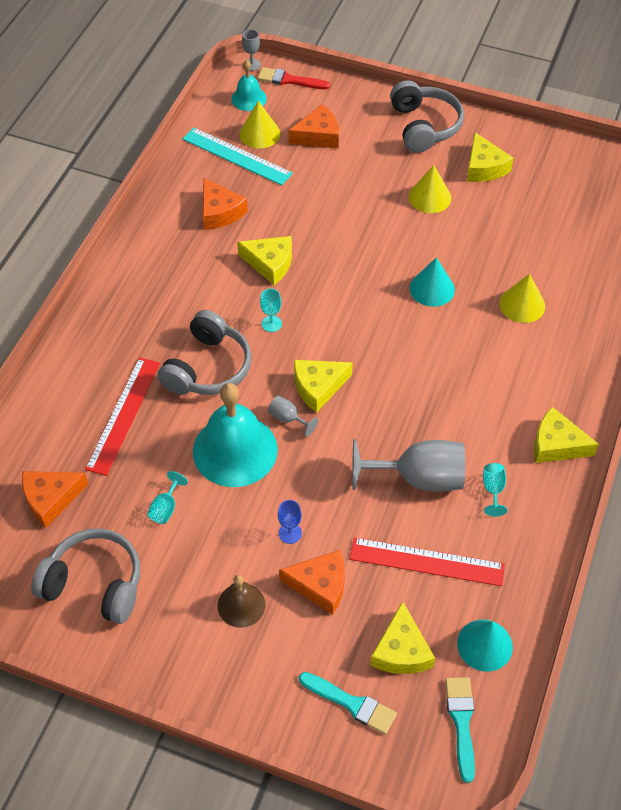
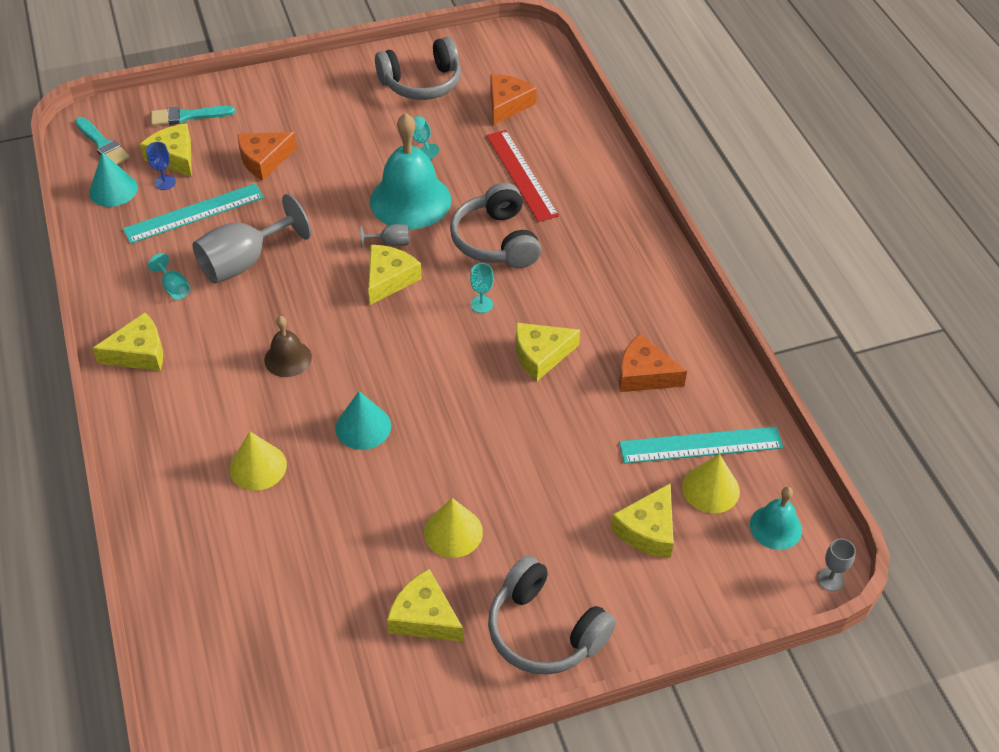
camera: 140 degrees right, 5 degrees down
brown bell [217,575,266,628] -> brown bell moved to [264,316,312,377]
red brush [258,67,330,89] -> none
blue goblet [278,500,302,544] -> blue goblet moved to [146,142,176,190]
orange cheese [289,105,339,148] -> yellow cheese [610,483,674,558]
red ruler [350,537,505,586] -> turquoise ruler [123,184,264,244]

